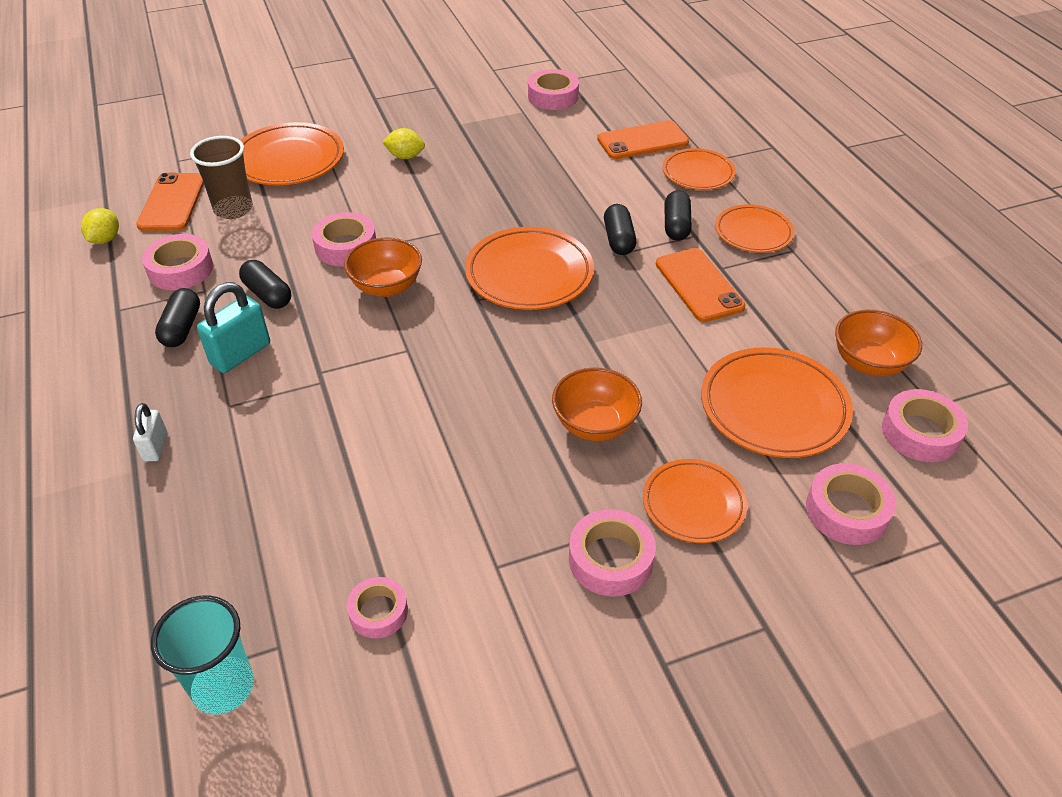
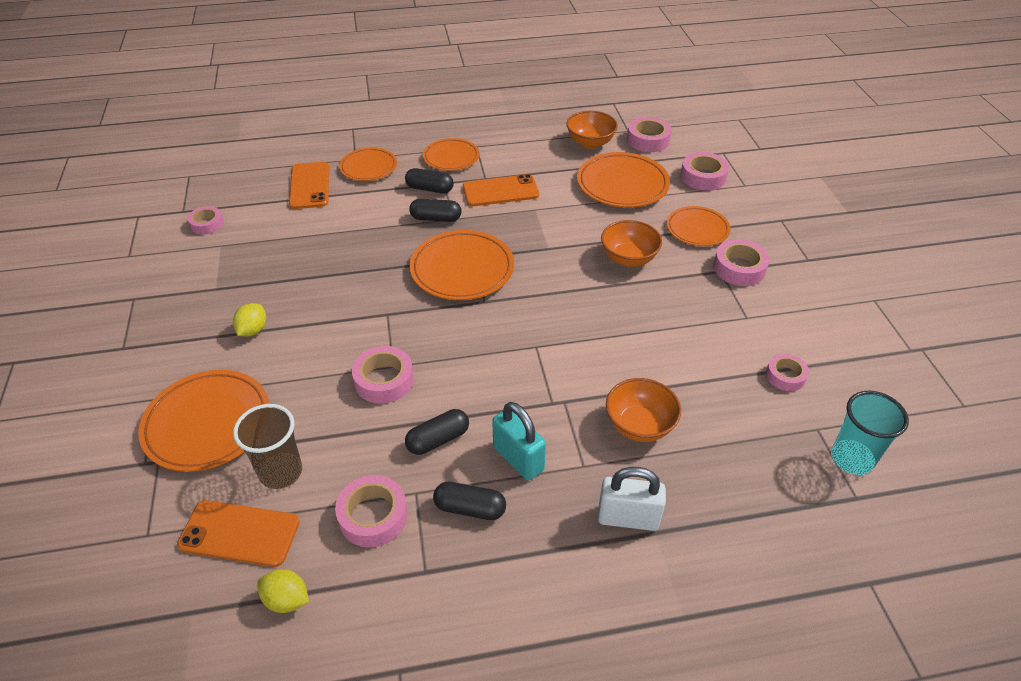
camera: 80 degrees left, 0 degrees up
white padlock [133,403,167,461] -> white padlock [598,467,666,531], size x1.68
orange bowl [344,238,422,297] -> orange bowl moved to [606,378,681,442]
pink tape [528,69,579,110] -> pink tape [188,206,224,234], size x0.66

